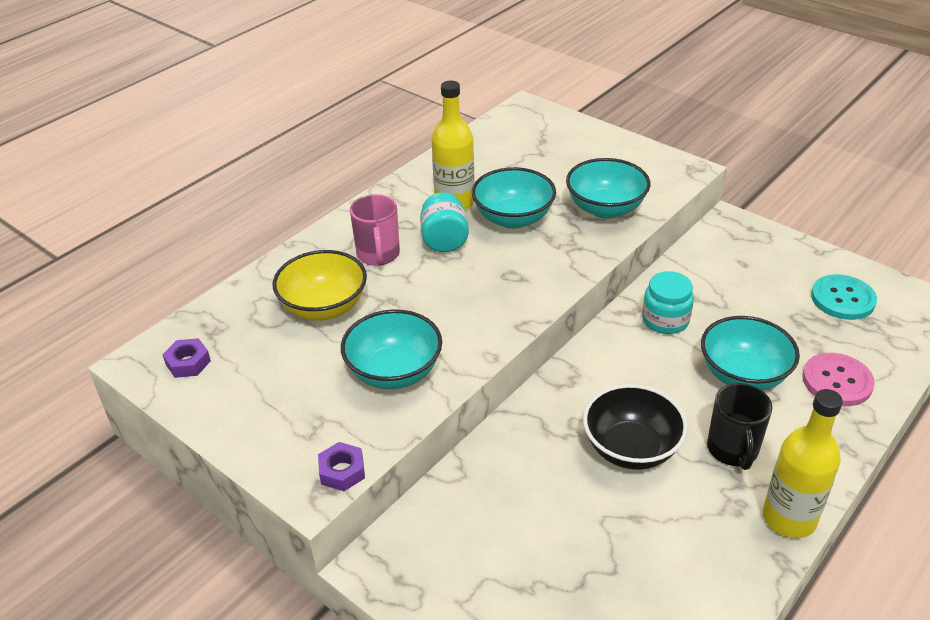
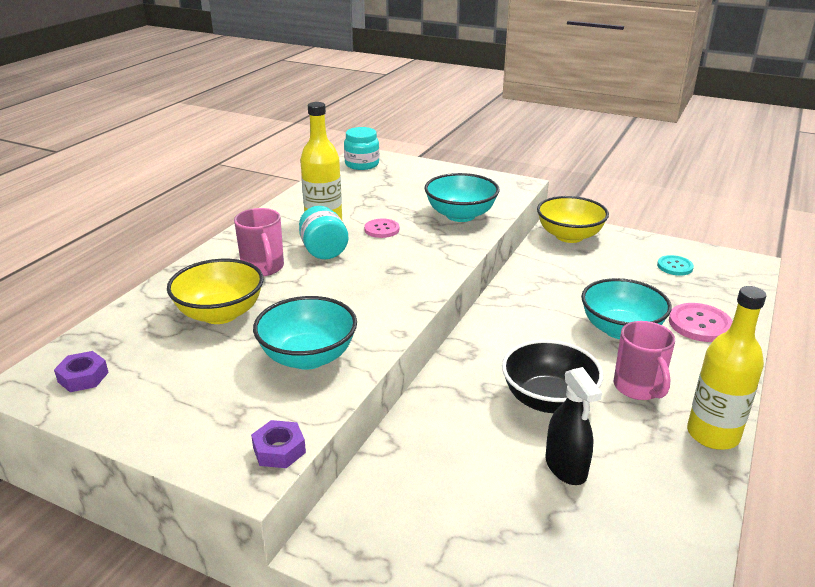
camera: 15 degrees left, 10 degrees down
turquoise bowl [472,167,556,229] -> pink button [364,219,399,238]
turquoise jar [642,271,694,334] -> turquoise jar moved to [344,127,379,170]
black mug [707,383,772,470] -> pink mug [613,321,675,400]
turquoise button [811,274,877,320] -> turquoise button [657,255,694,276], size x0.65
none -> yellow bowl [537,196,609,243]
none -> black spray bottle [545,367,602,485]

